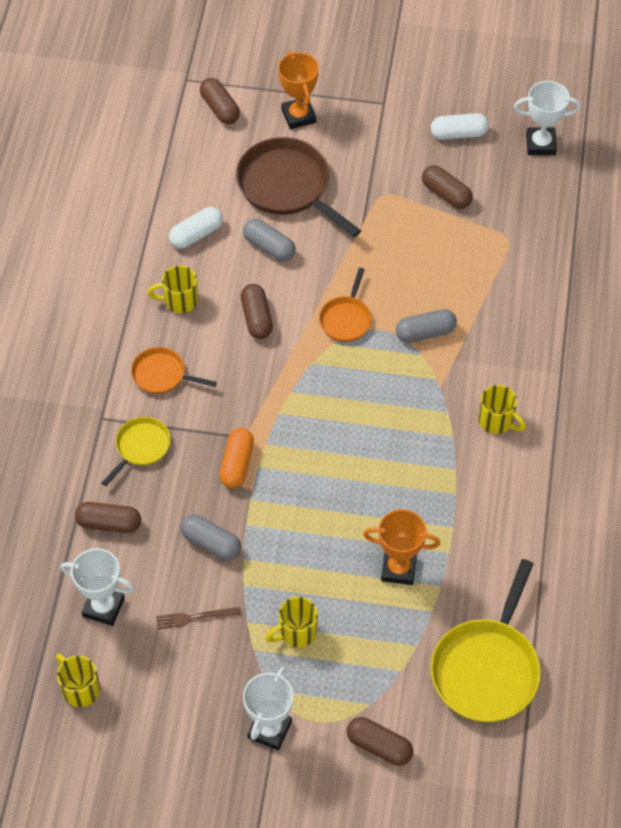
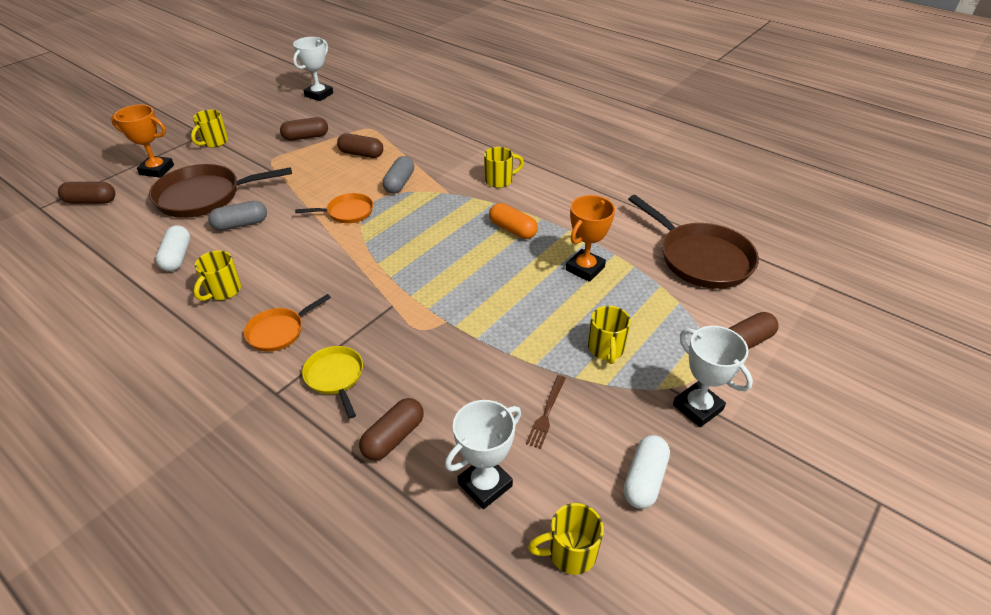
camera: 60 degrees left, 15 degrees down
grey capsule [181,515,241,560] -> none
orange capsule [219,428,254,488] -> orange capsule moved to [489,203,538,239]
brown capsule [241,284,273,339] -> brown capsule moved to [337,133,383,158]
orange pan [319,268,372,342] -> orange pan turned 60 degrees counterclockwise [295,193,373,223]
white capsule [431,113,489,140] -> white capsule moved to [623,435,670,509]
yellow pan [431,559,541,722] -> brown pan [628,195,759,289]
none -> yellow mug [191,110,228,148]

